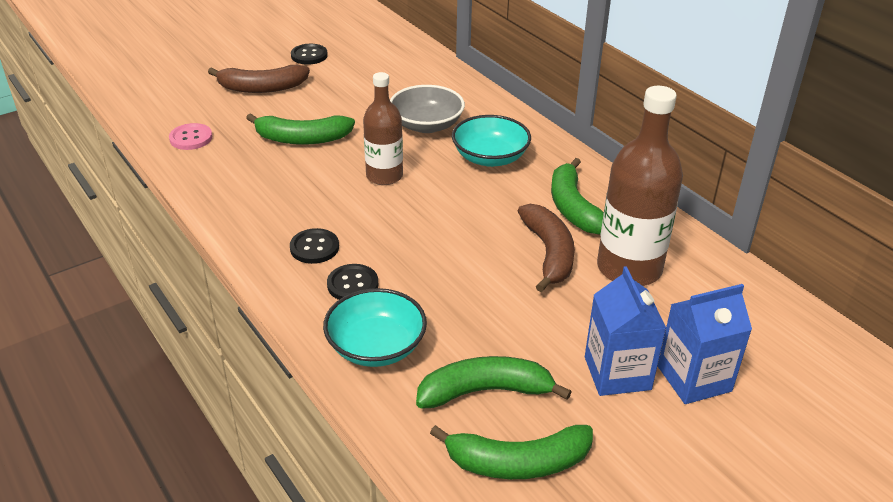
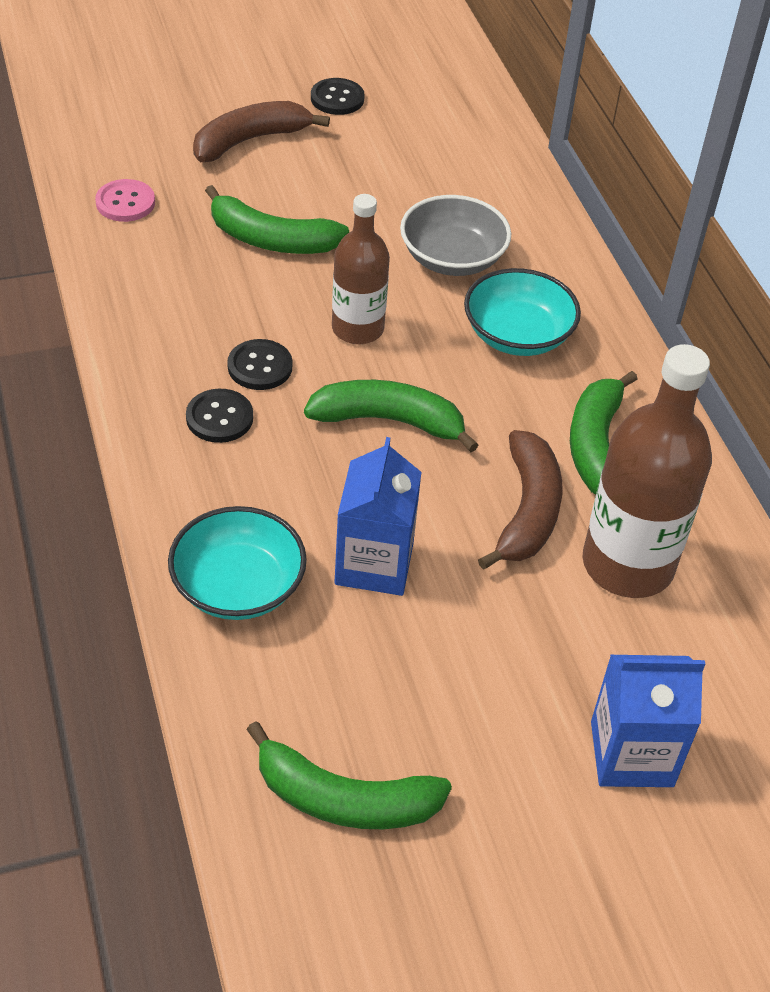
camera: 15 degrees right, 10 degrees up
brown banana [208,65,310,93] -> brown banana turned 135 degrees clockwise [193,101,330,162]
black button [327,264,378,300] -> black button moved to [227,339,293,390]
green banana [416,356,572,409] -> green banana moved to [304,380,478,452]
blue carton [585,266,666,396] -> blue carton moved to [334,437,422,596]

